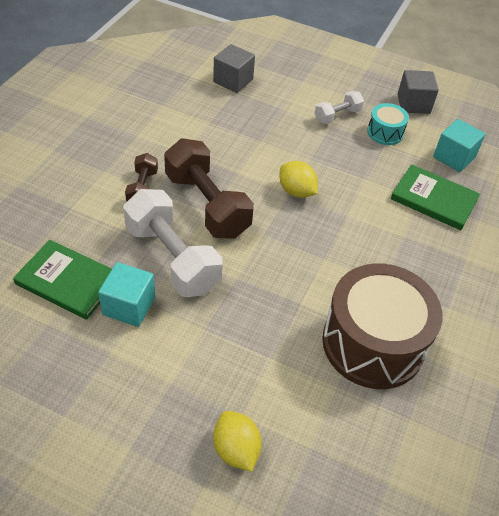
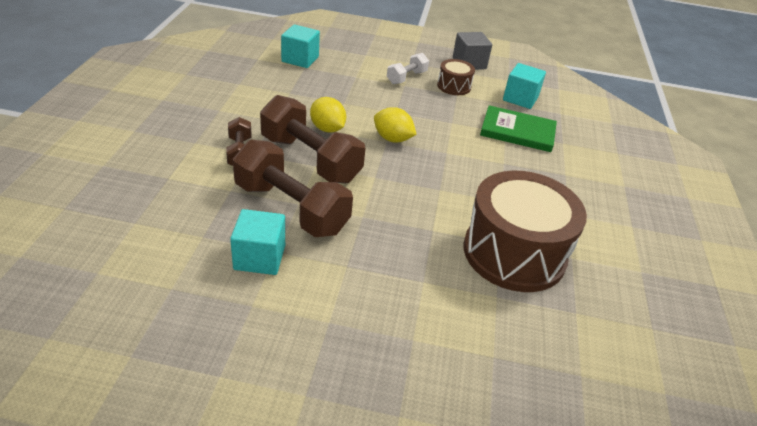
camera: 15 degrees left, 10 degrees down
green book [13,240,112,320] -> none
white dumbbell [123,189,223,297] -> brown dumbbell [233,139,353,237]
grey cube [213,44,255,93] -> turquoise cube [281,24,320,68]
yellow lemon [213,411,262,472] -> yellow lemon moved to [310,97,346,133]
turquoise drum [367,103,409,145] -> brown drum [437,59,475,95]

